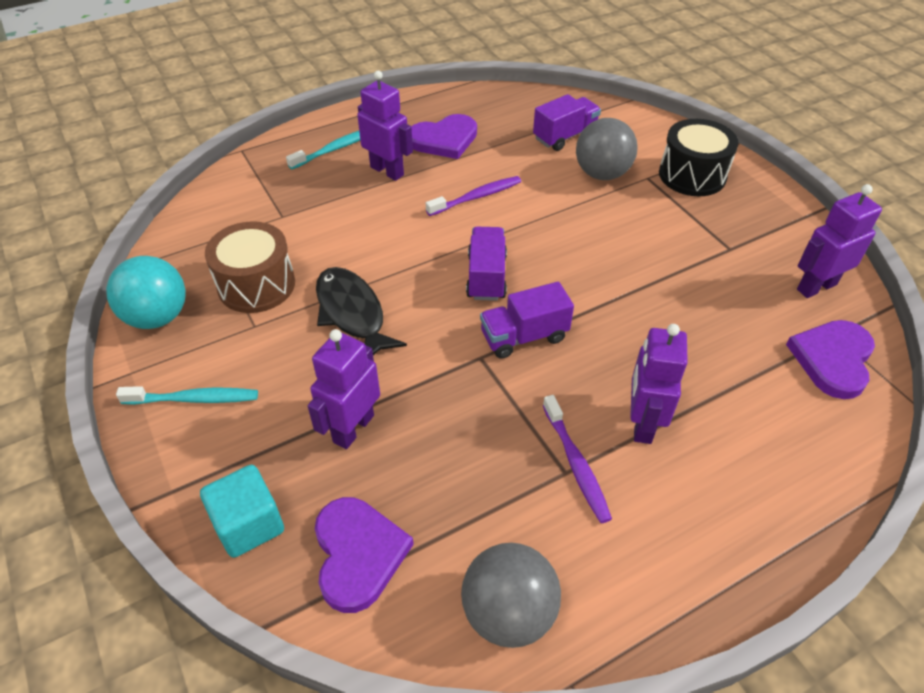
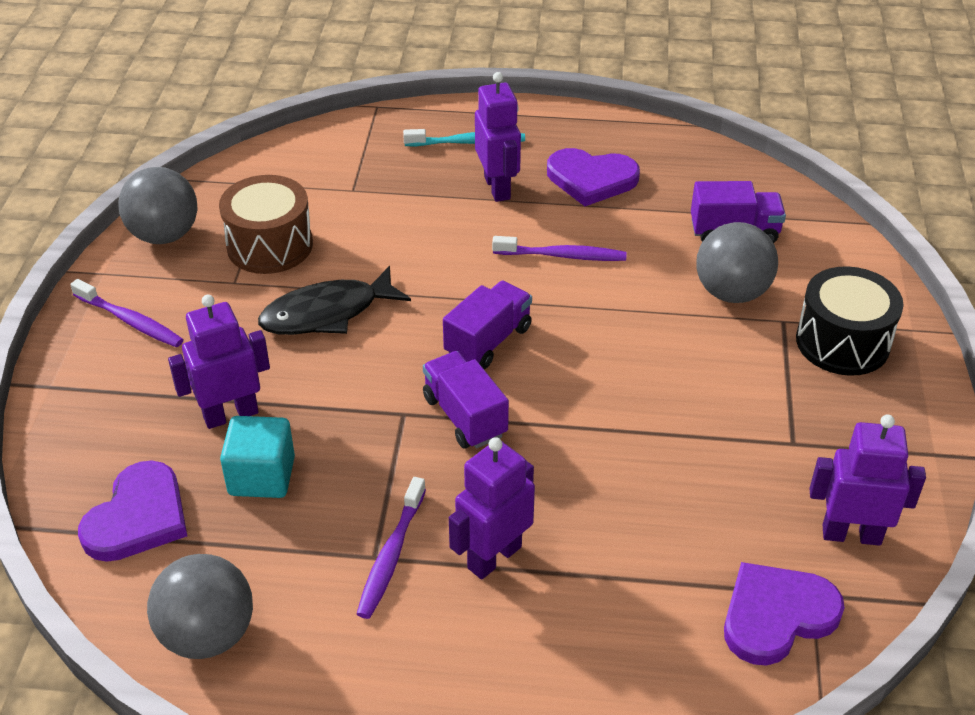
camera: 35 degrees right, 5 degrees down
turquoise ball [106,256,186,329] -> grey ball [118,167,198,244]
turquoise toothbrush [116,386,258,405] -> purple toothbrush [70,279,184,347]
turquoise cube [200,465,284,558] -> turquoise cube moved to [220,416,295,498]
black fish [316,267,407,355] -> black fish turned 120 degrees counterclockwise [258,266,411,335]
purple truck [480,282,574,359] -> purple truck turned 45 degrees clockwise [423,351,509,449]

